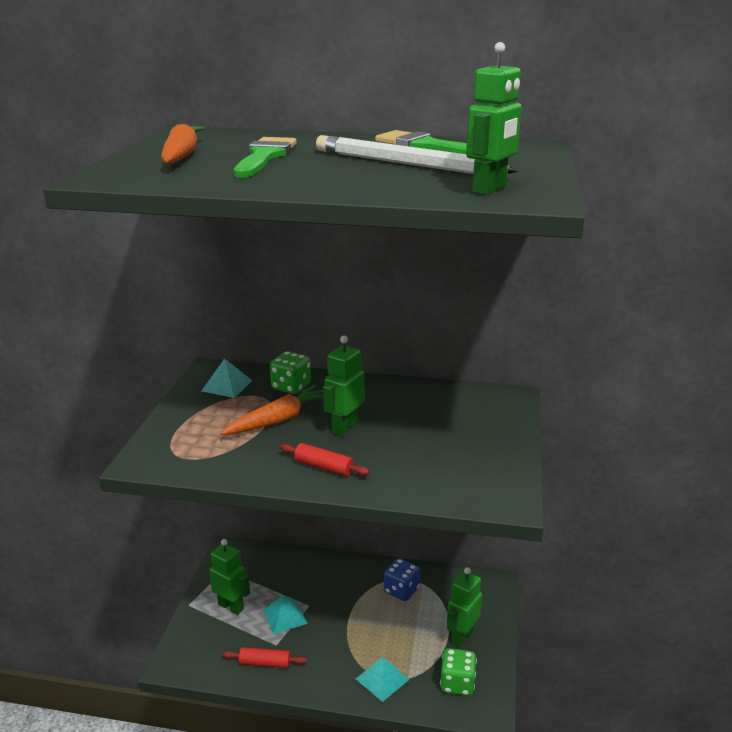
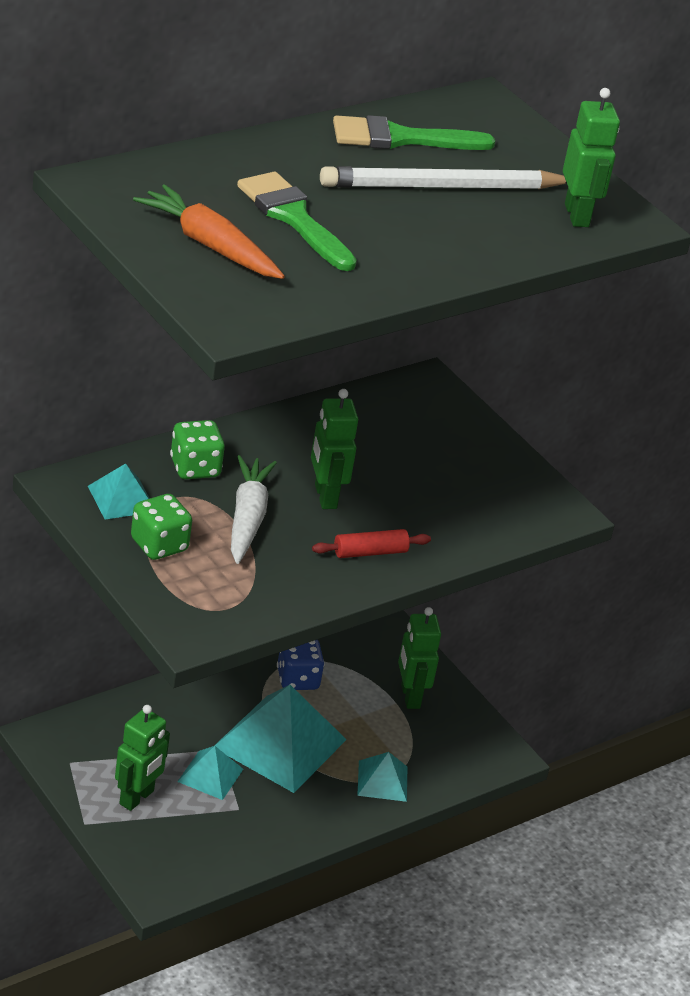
camera: 50 degrees left, 10 degrees up
green robot [209,539,250,615] -> green robot turned 135 degrees clockwise [115,705,170,811]
orange carrot [220,385,323,435] -> white carrot [231,455,277,564]
red rolling pin [223,647,307,668] -> none
green dice [440,648,477,696] -> green dice moved to [131,494,192,560]
none -> turquoise pyramid [214,685,347,793]

